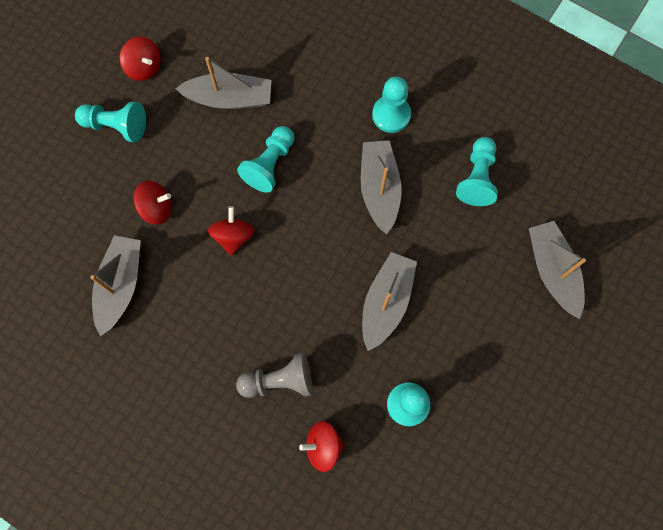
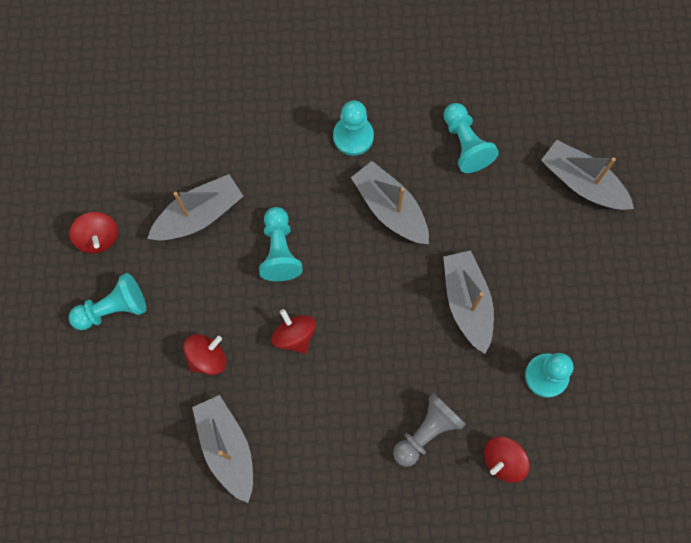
camera: 35 degrees left, 0 degrees up
red spinning top [120,37,161,81] -> red spinning top turned 60 degrees clockwise [69,212,118,254]

